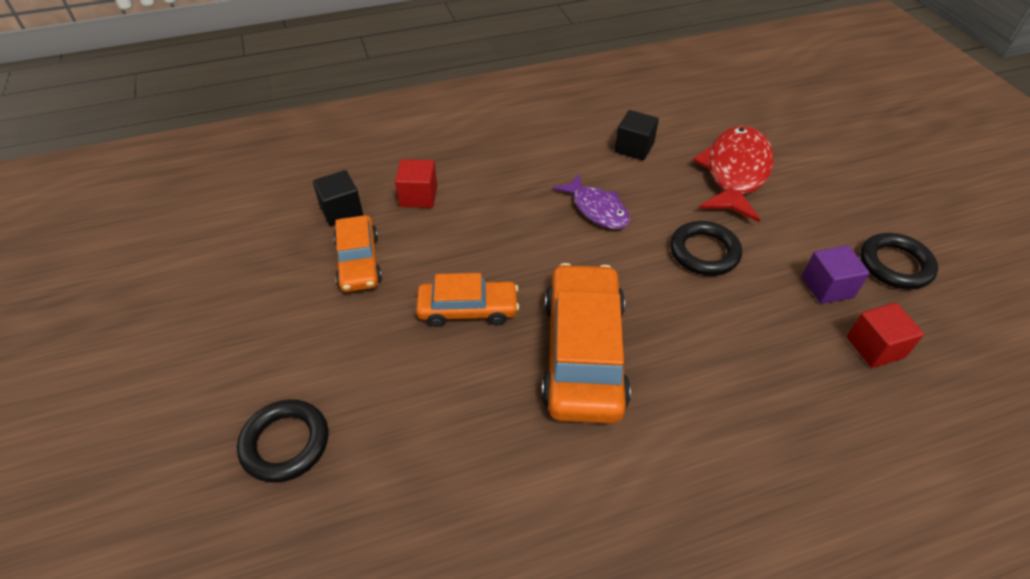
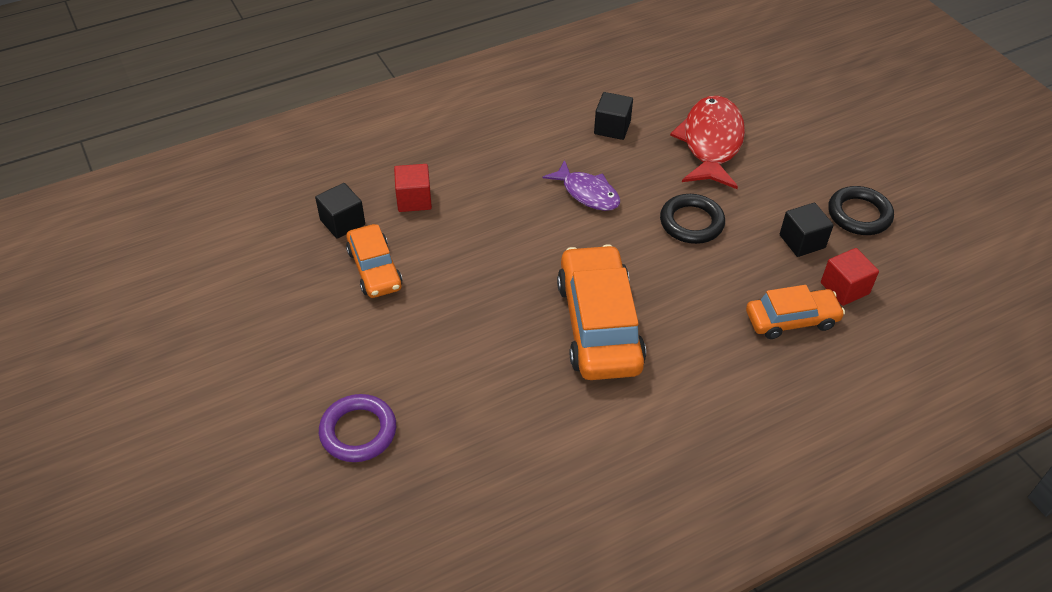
camera: 10 degrees left, 0 degrees up
black ring [237,399,328,483] -> purple ring [319,394,396,462]
orange car [416,273,519,327] -> orange car moved to [746,285,845,339]
purple cube [802,245,870,304] -> black cube [780,203,834,257]

